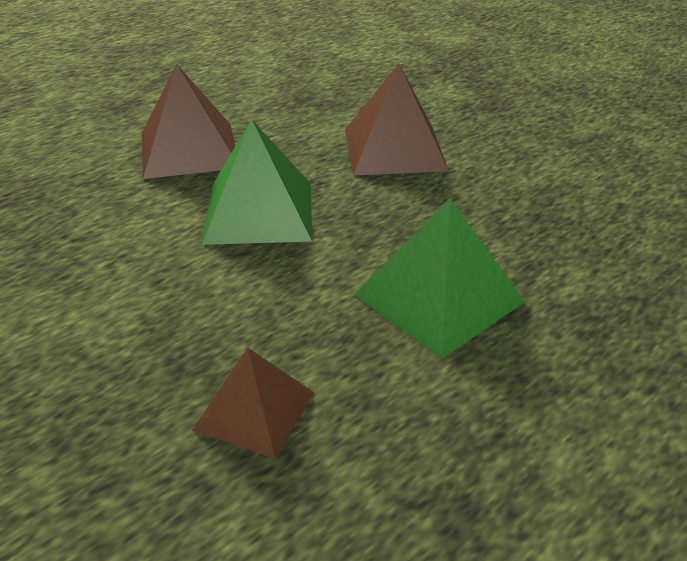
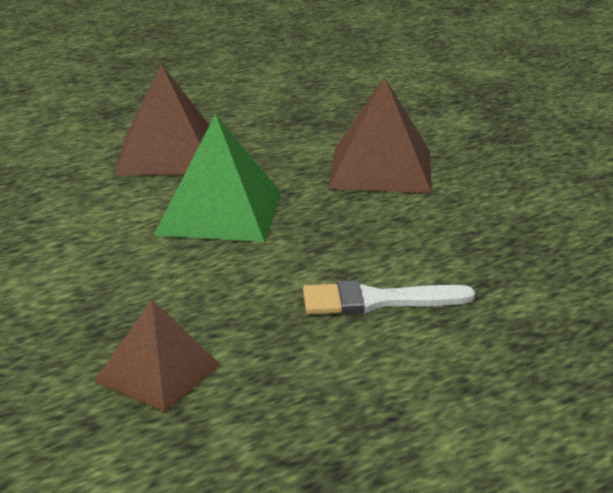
camera: 10 degrees right, 10 degrees down
green pyramid [354,198,525,359] -> white brush [303,280,475,315]

